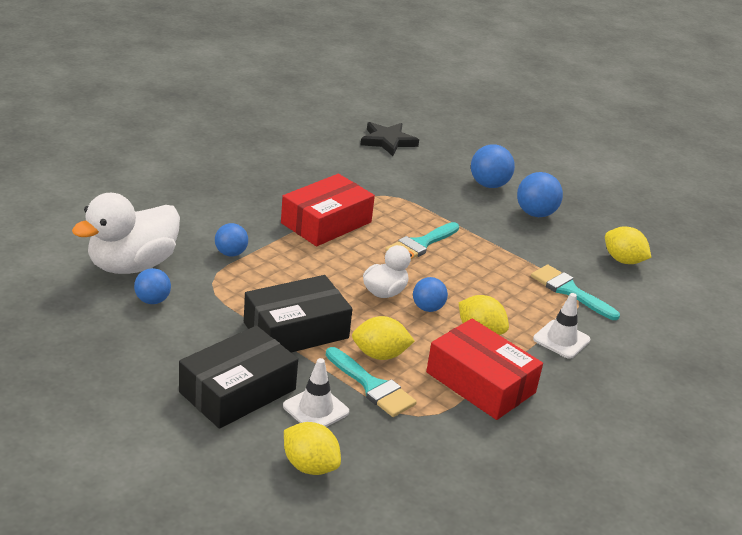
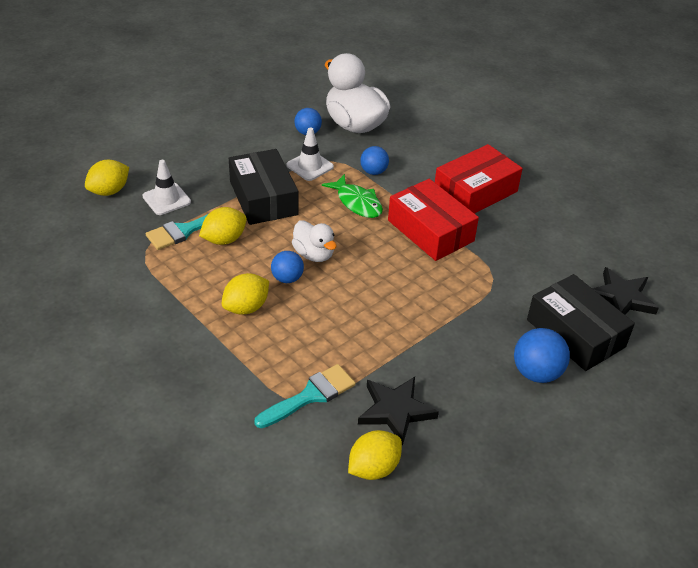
camera: 100 degrees right, 10 degrees up
black box [179,325,298,429] -> black box moved to [527,274,635,371]
yellow lemon [352,316,415,360] -> yellow lemon turned 45 degrees clockwise [199,207,247,245]
turquoise brush [385,222,459,259] -> none
red box [426,318,543,420] -> red box moved to [435,144,523,214]
blue ball [517,172,563,217] -> none
white traffic cone [533,293,591,359] -> white traffic cone moved to [286,127,334,181]
none -> green fish [322,174,383,218]
none -> black star [358,377,439,445]

